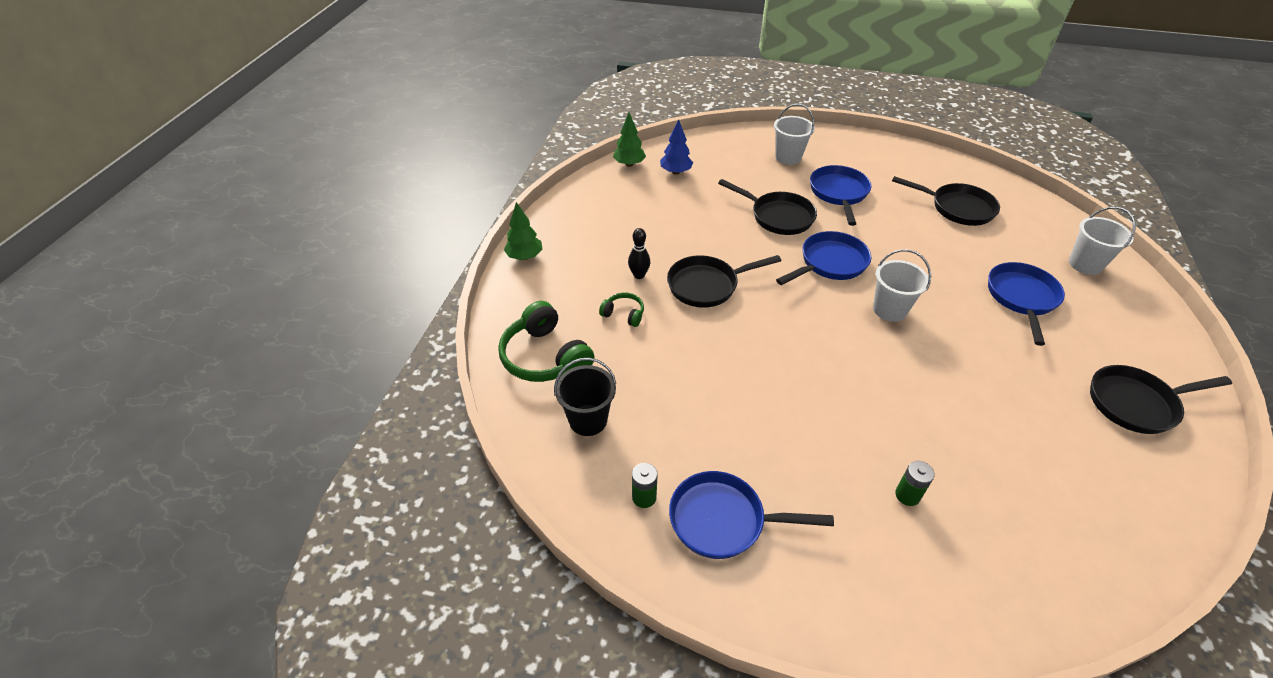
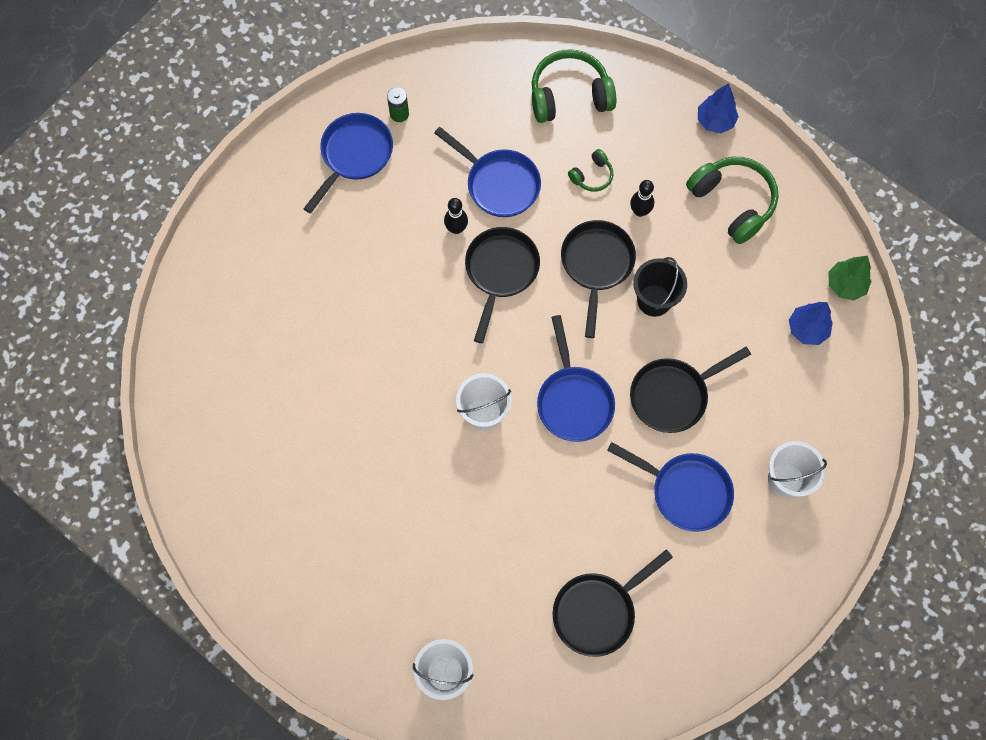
camera: 115 degrees right, 25 degrees up
green tree [504,202,543,260] -> blue tree [698,83,739,133]
black bucket [554,358,616,436] -> black bucket moved to [633,257,687,317]
green battery [895,461,935,506] -> none
blue pan [988,262,1065,346] -> blue pan moved to [434,127,541,217]
black pan [1090,365,1232,434] -> black pan moved to [465,227,540,343]
none -> black bowling pin [444,198,468,234]
none -> green headphones [686,157,779,244]

